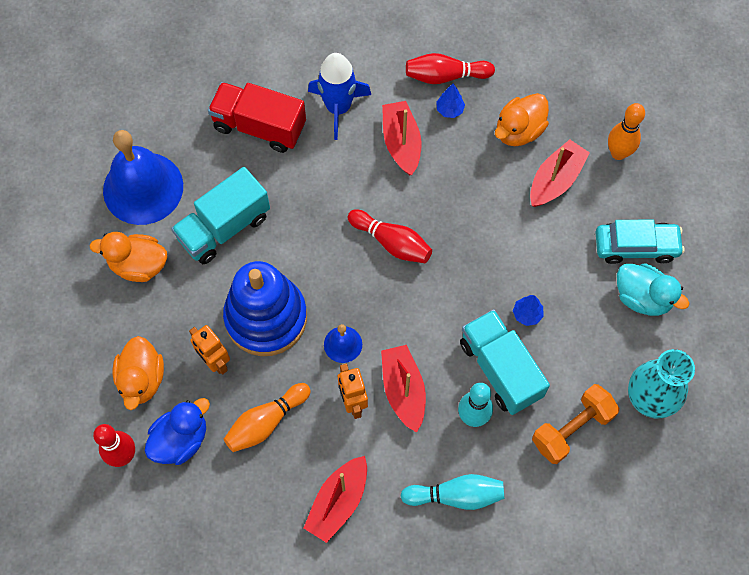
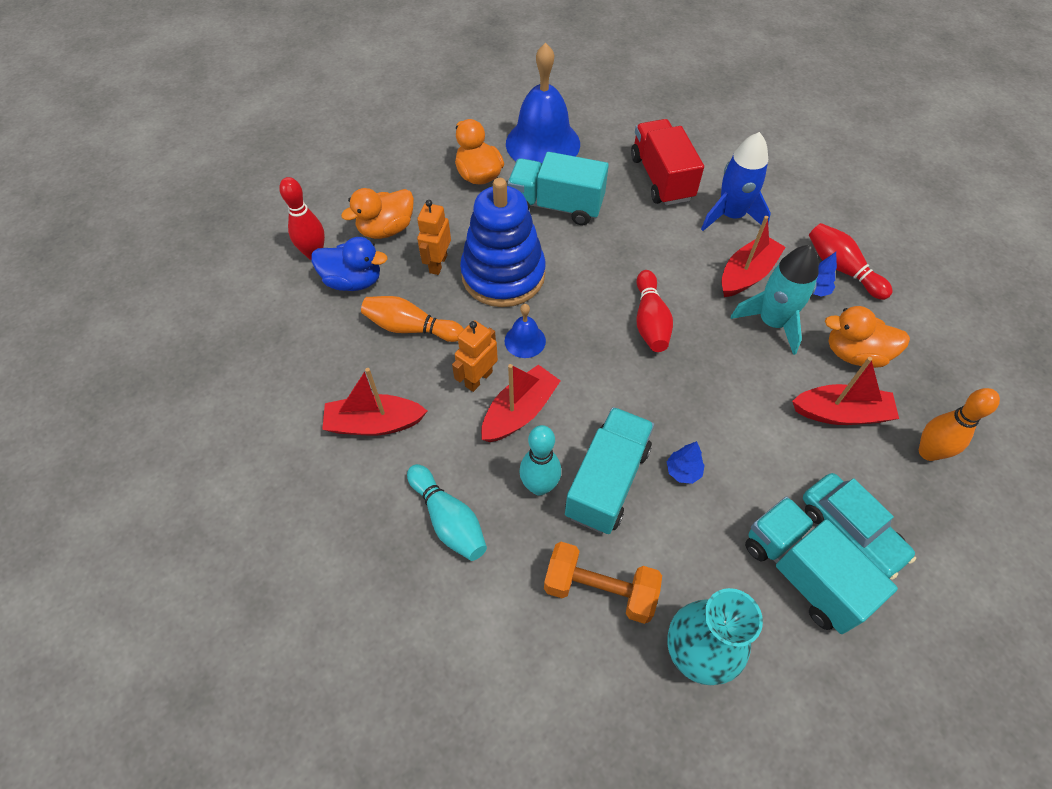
camera: 55 degrees right, 10 degrees down
turquoise duck [617,263,689,316] -> turquoise truck [745,496,898,634]
none -> turquoise rocket [731,245,819,355]

